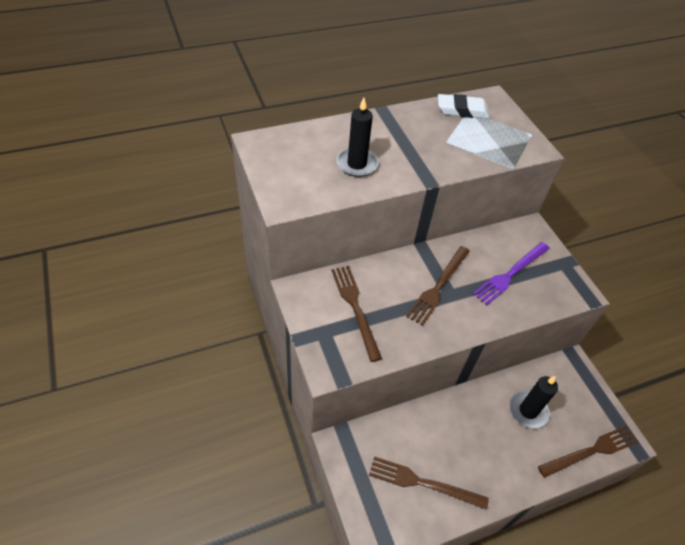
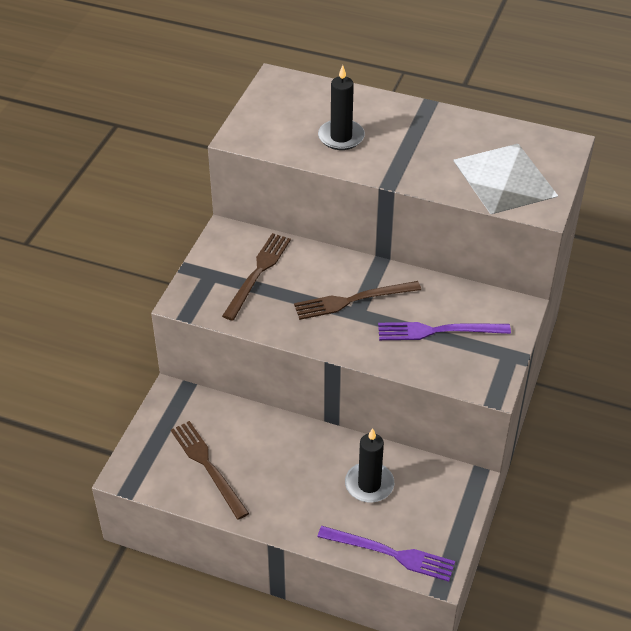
camera: 45 degrees right, 5 degrees down
white eraser [438,94,490,119] -> none
brown fork [538,425,638,478] -> purple fork [317,526,455,582]

